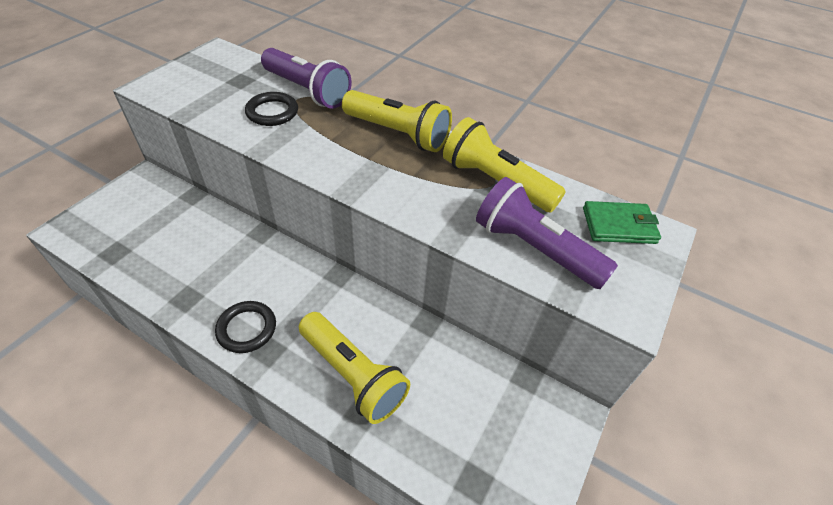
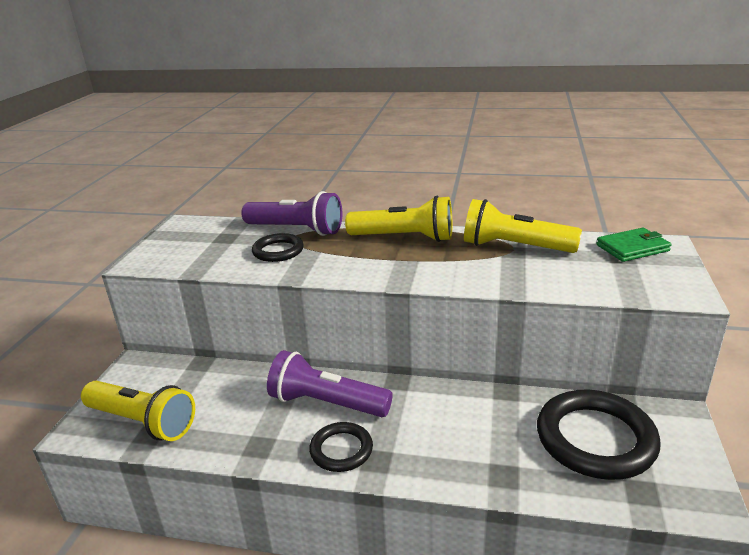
camera: 15 degrees left, 20 degrees down
yellow flashlight [299,312,410,424] -> yellow flashlight moved to [81,381,195,441]
purple flashlight [476,177,618,289] -> purple flashlight moved to [267,350,393,417]
none -> black ring [537,389,660,480]

